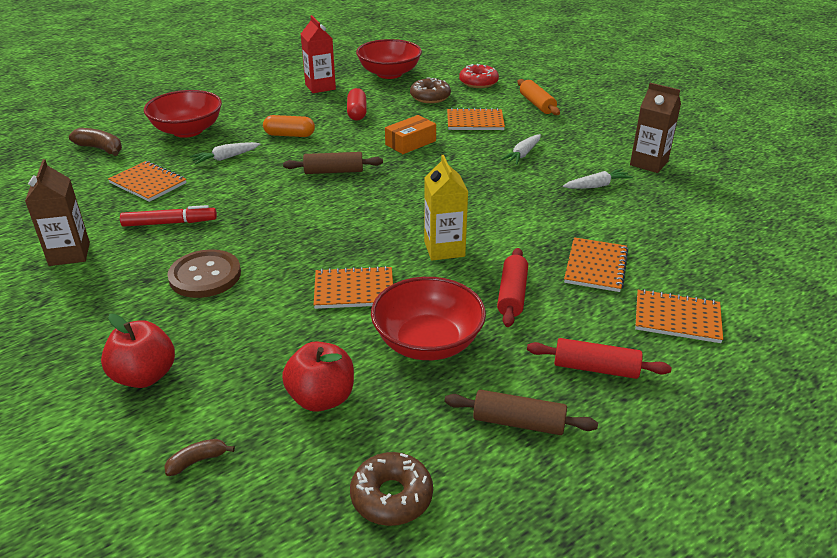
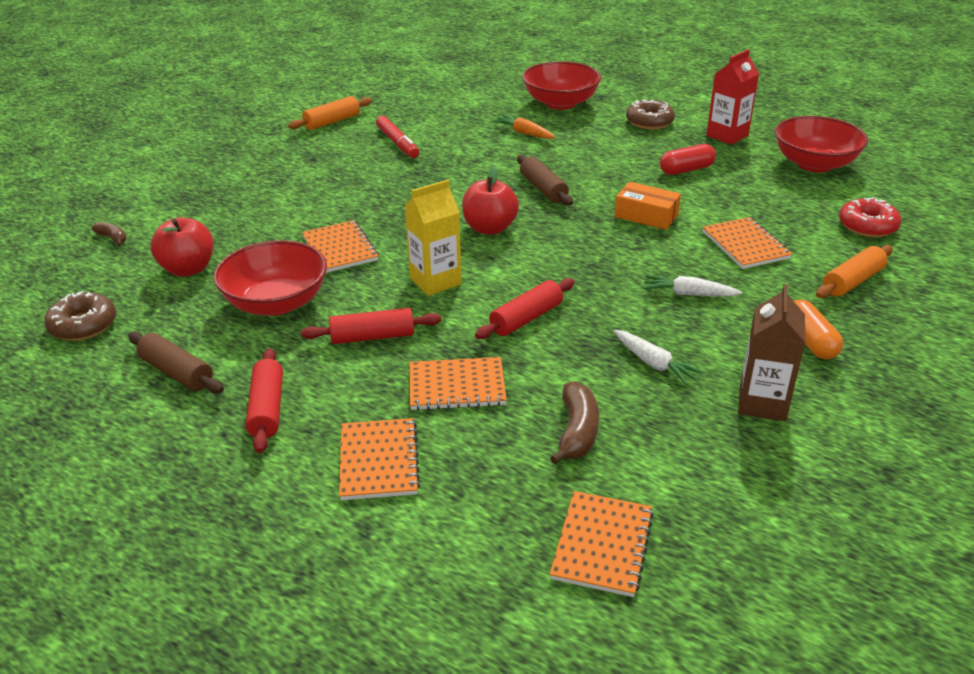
camera: 70 degrees right, 0 degrees up
brown carton [25,159,90,266] -> orange rolling pin [288,96,372,130]
brown banana [69,128,122,156] -> brown banana moved to [550,381,599,465]
red apple [101,314,175,388] -> red apple moved to [462,167,519,235]
orange notebook [108,161,186,202] -> orange notebook moved to [550,491,654,597]
brown button [167,249,241,298] -> none
white carrot [190,142,260,164] -> orange carrot [492,115,556,139]
orange capsule [263,115,315,137] -> orange capsule moved to [794,299,843,359]
brown donut [410,77,451,103] -> brown donut moved to [626,99,675,130]
brown rolling pin [444,389,598,435] -> brown rolling pin turned 45 degrees counterclockwise [128,332,224,393]
none -> red rolling pin [475,278,575,339]

